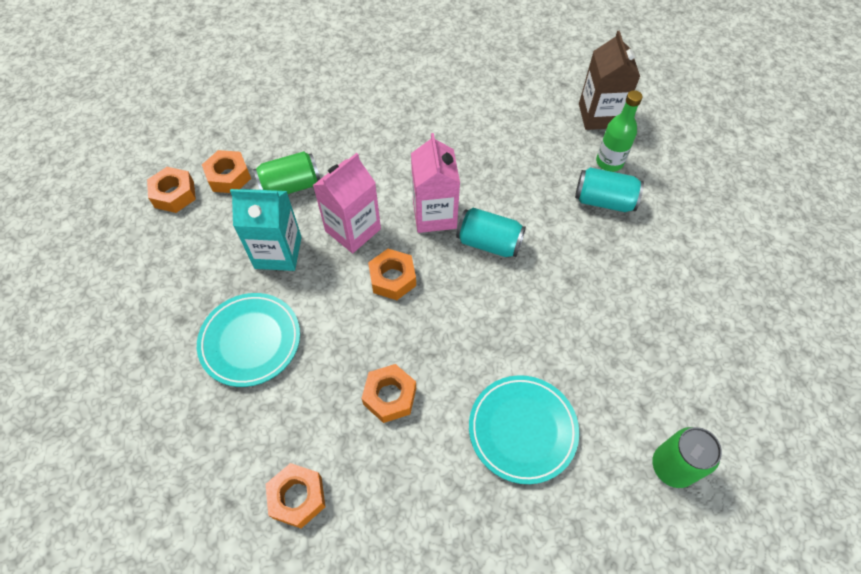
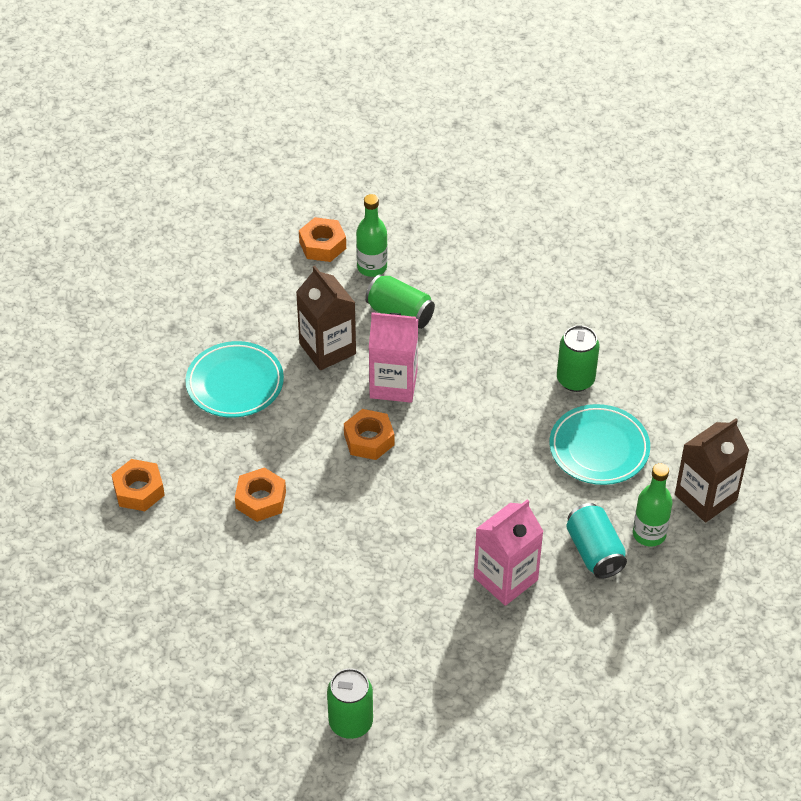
camera: 55 degrees right, 10 degrees down
orange nut [202,150,251,193] -> green bottle [356,194,388,277]
turquoise carton [230,189,302,271] -> brown carton [296,266,356,370]
pink carton [411,133,460,233] -> pink carton moved to [474,499,544,606]
turquoise can [456,208,526,257] -> none
turquoise plate [469,375,579,484] -> turquoise plate moved to [550,404,650,485]
none -> green can [557,325,599,392]

